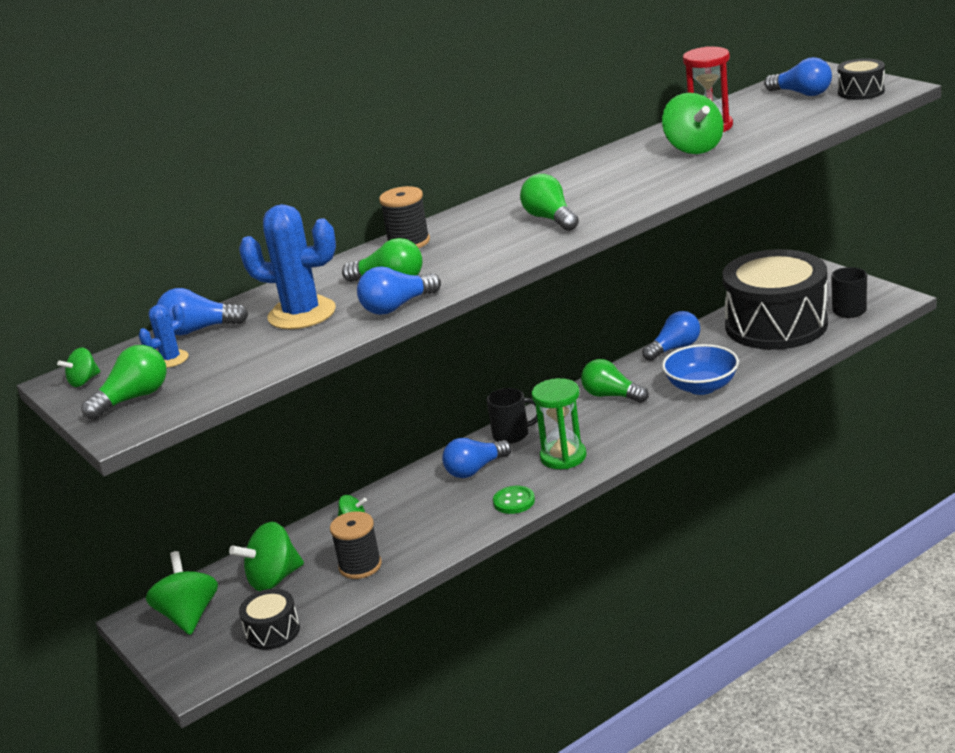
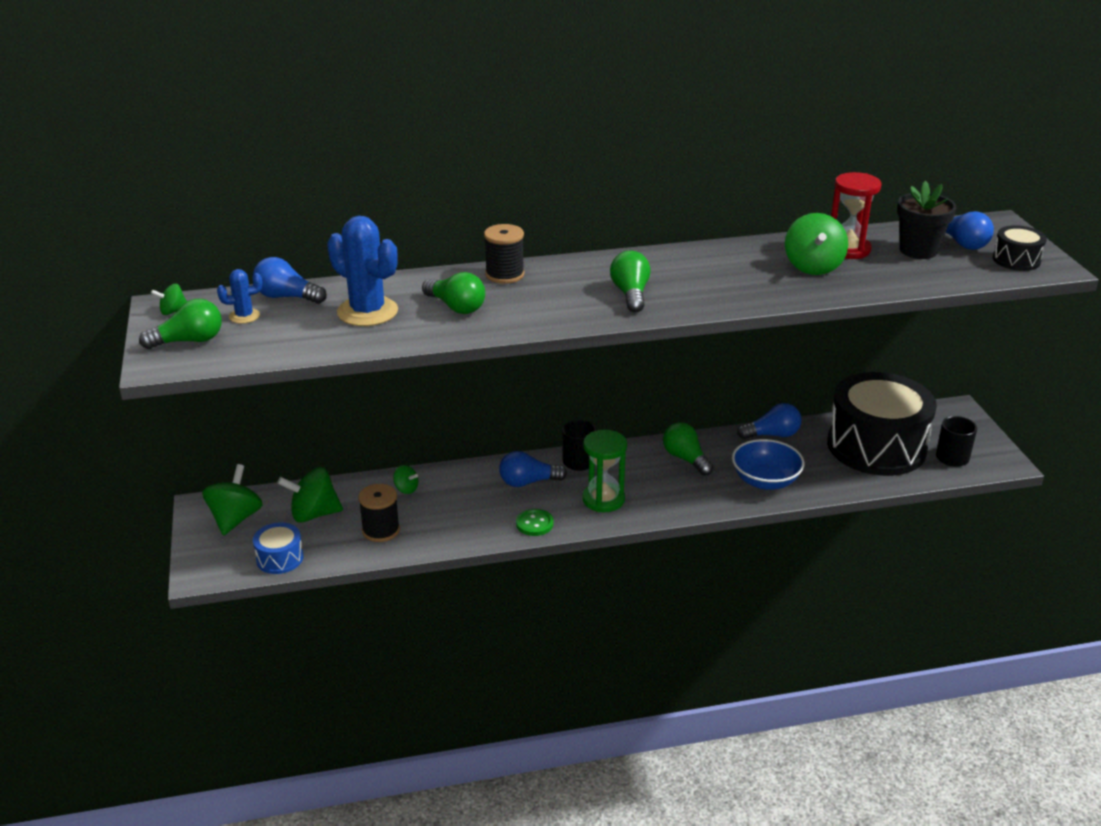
camera: 20 degrees right, 5 degrees up
black drum [239,589,300,650] -> blue drum [253,522,304,574]
blue light bulb [357,266,441,315] -> none
none -> black flower pot [897,181,956,259]

